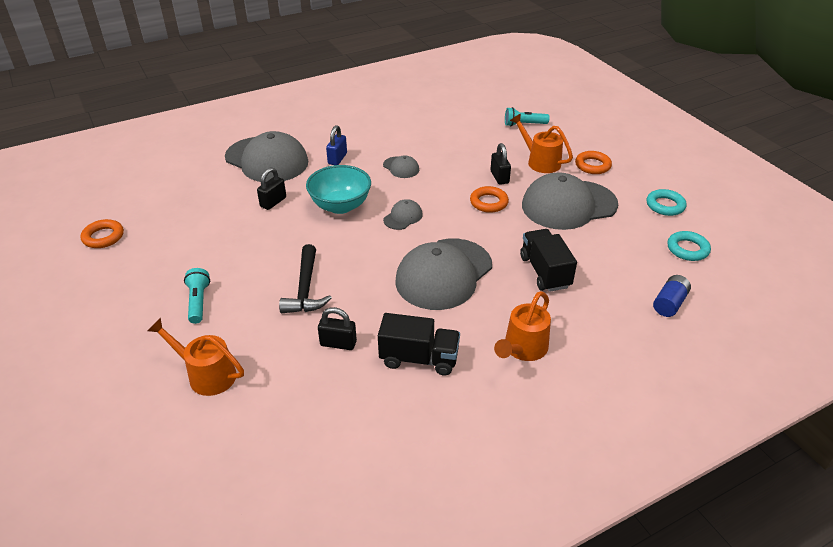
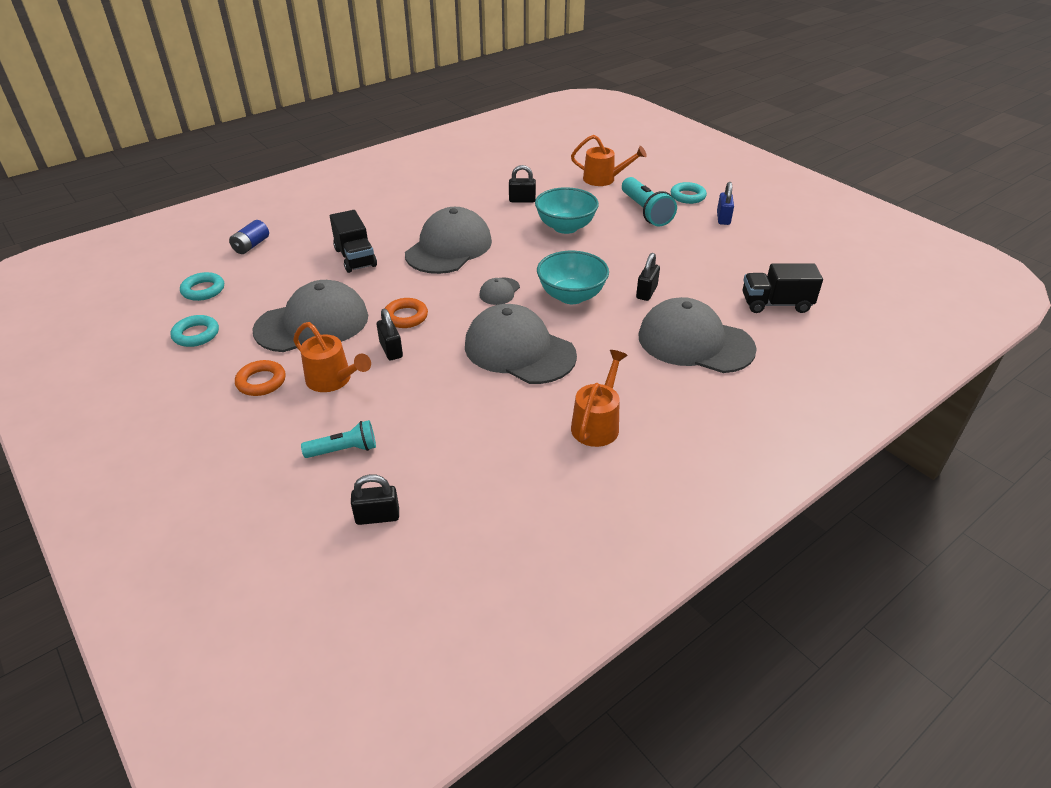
camera: 170 degrees right, 0 degrees up
orange ring [80,219,124,248] -> none
turquoise flashlight [184,268,210,324] -> turquoise flashlight [622,177,677,227], size x1.60
black hammer [279,244,332,313] -> turquoise bowl [535,187,599,234]
blue padlock [326,125,347,165] -> blue padlock moved to [717,182,734,225]
black truck [378,313,460,375] -> black truck moved to [743,263,823,313]
grey cap [383,155,419,178] -> grey cap [465,304,577,384], size x2.28
orange watering can [494,291,551,361] -> orange watering can moved to [571,350,628,447]
none -> black padlock [351,474,399,525]
none -> turquoise ring [671,182,707,204]

